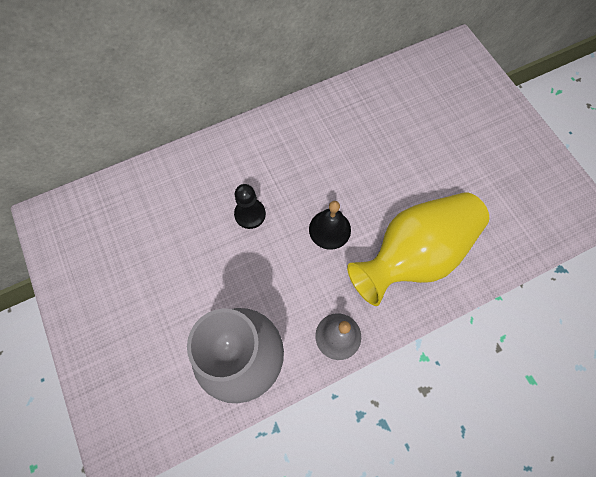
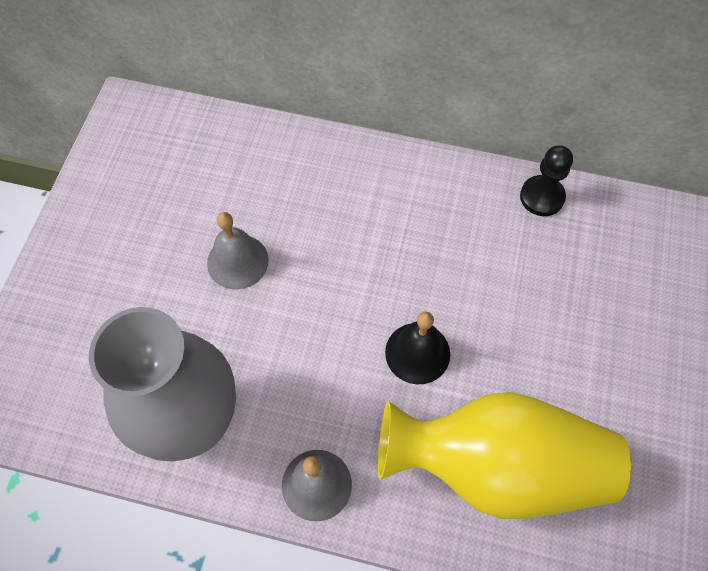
camera: 40 degrees right, 5 degrees down
black pawn [234,184,266,229] -> black pawn moved to [520,145,573,216]
none -> grey bell [207,212,269,289]

